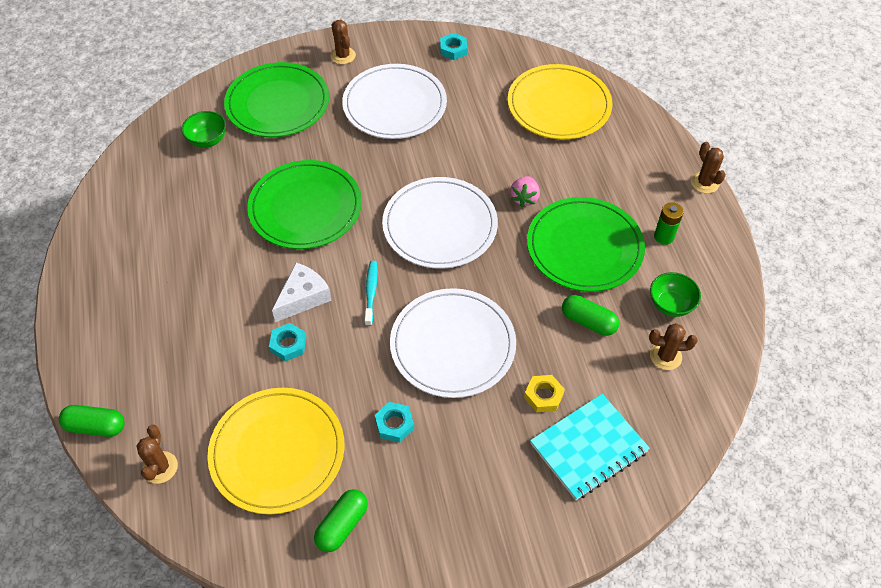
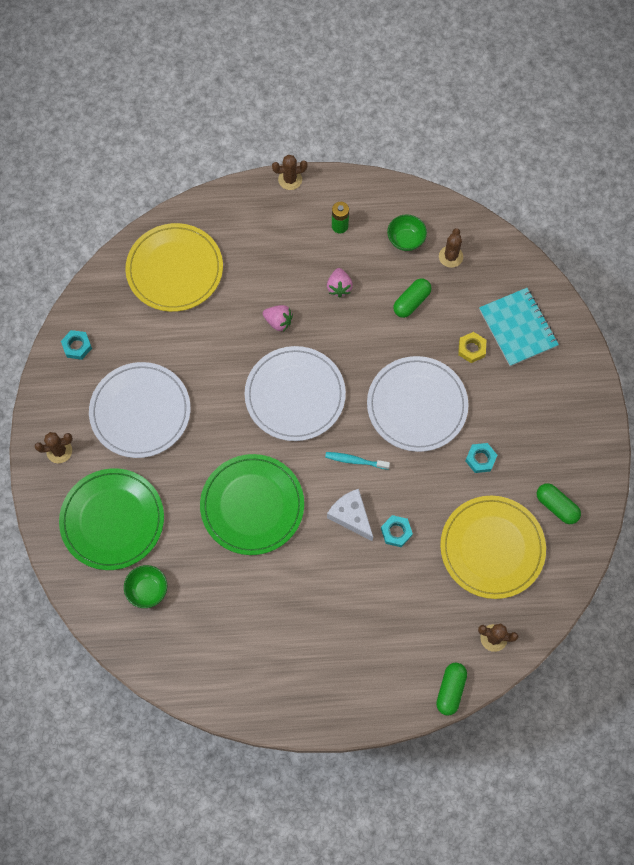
camera: 80 degrees left, 15 degrees up
green plate [527,197,645,292] -> pink strawberry [327,268,353,297]

